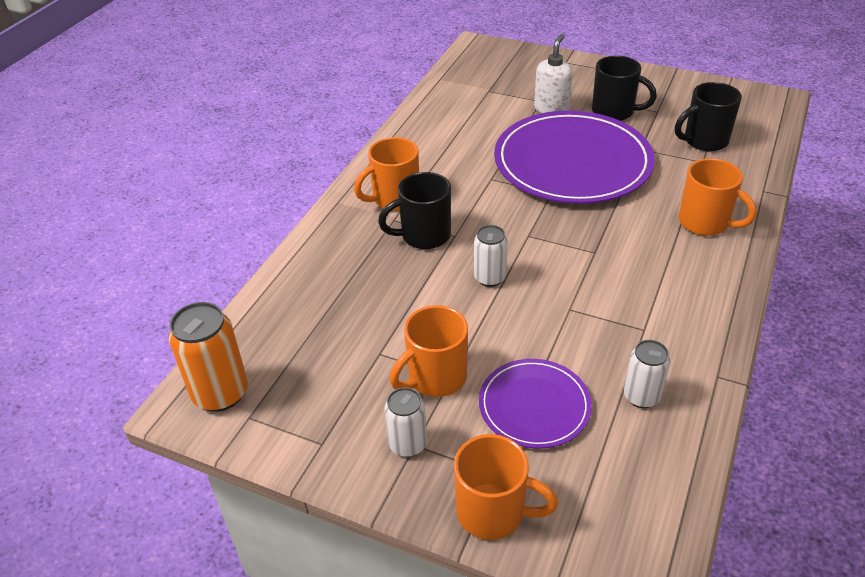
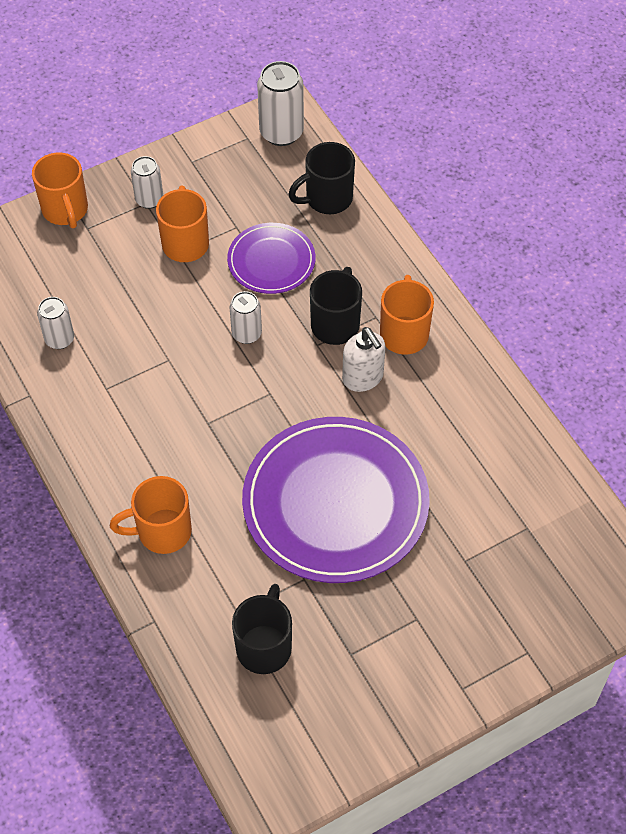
camera: 125 degrees right, 15 degrees up
orange can [169,302,248,412] -> white can [257,61,304,146]
orange mug [454,434,559,540] -> orange mug turned 75 degrees counterclockwise [32,152,88,228]
purple plate [479,359,592,449] -> purple plate moved to [227,223,315,294]
white soap dispenser [534,34,573,113] -> white soap dispenser moved to [342,327,386,392]
black mug [592,56,657,121] -> black mug moved to [288,142,355,214]

